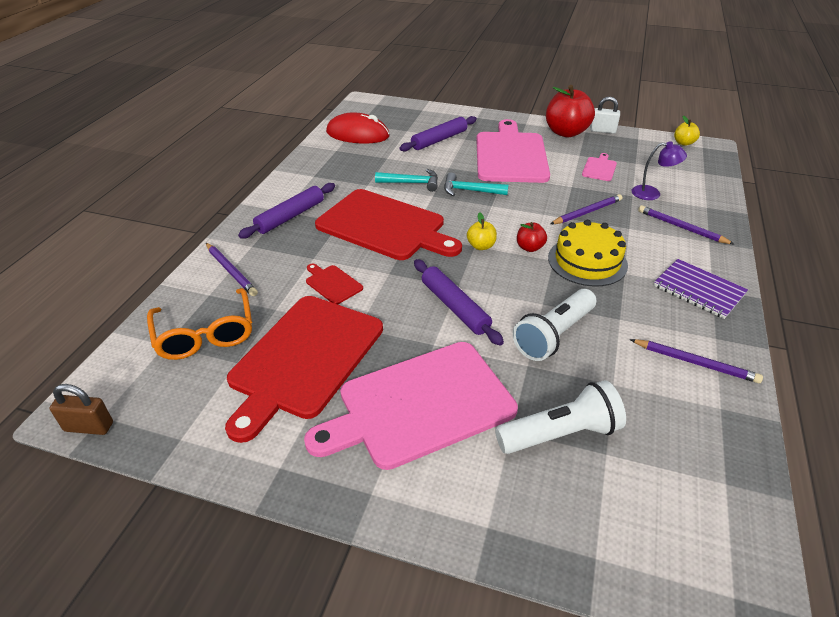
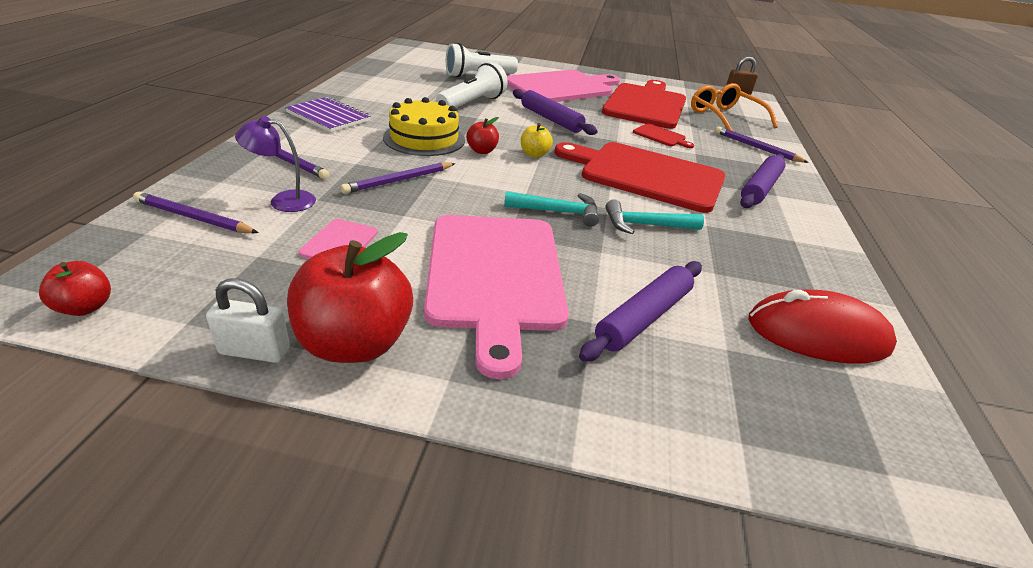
camera: 170 degrees right, 5 degrees down
purple pencil [630,339,763,383] -> purple pencil moved to [133,192,259,233]
yellow apple [674,115,700,146] -> red apple [39,261,111,316]

